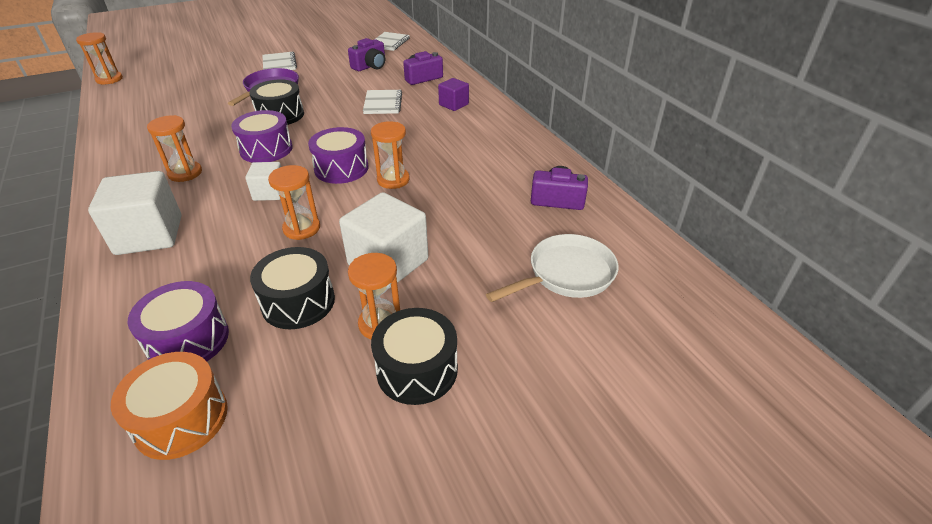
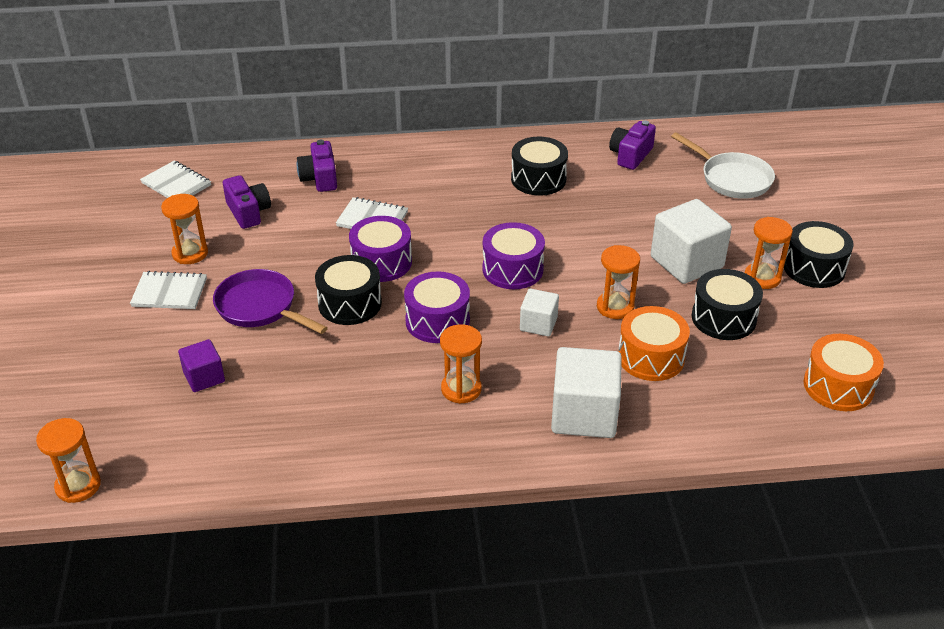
camera: 70 degrees left, 0 degrees up
purple drum [127,281,229,361] -> purple drum moved to [349,216,412,282]
orange hourglass [371,121,410,189] -> orange hourglass moved to [161,194,208,264]
purple cube [438,78,469,111] -> purple cube moved to [178,339,225,392]
white pan [486,234,618,302] -> white pan turned 150 degrees clockwise [671,132,775,199]
none -> black drum [511,137,568,196]
none -> orange drum [618,306,690,381]

